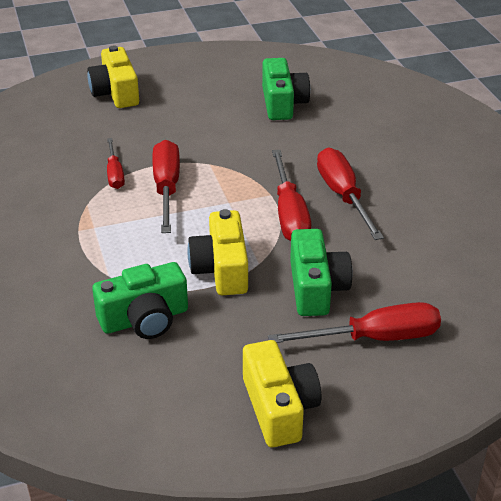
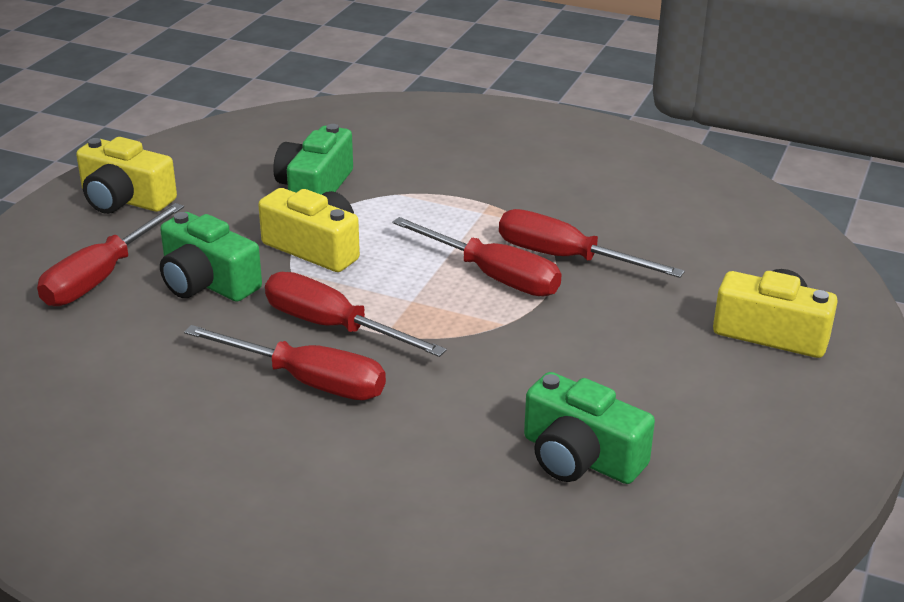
camera: 130 degrees right, 5 degrees down
red screwdriver [107,138,125,189] -> red screwdriver [499,209,685,278], size x1.67

